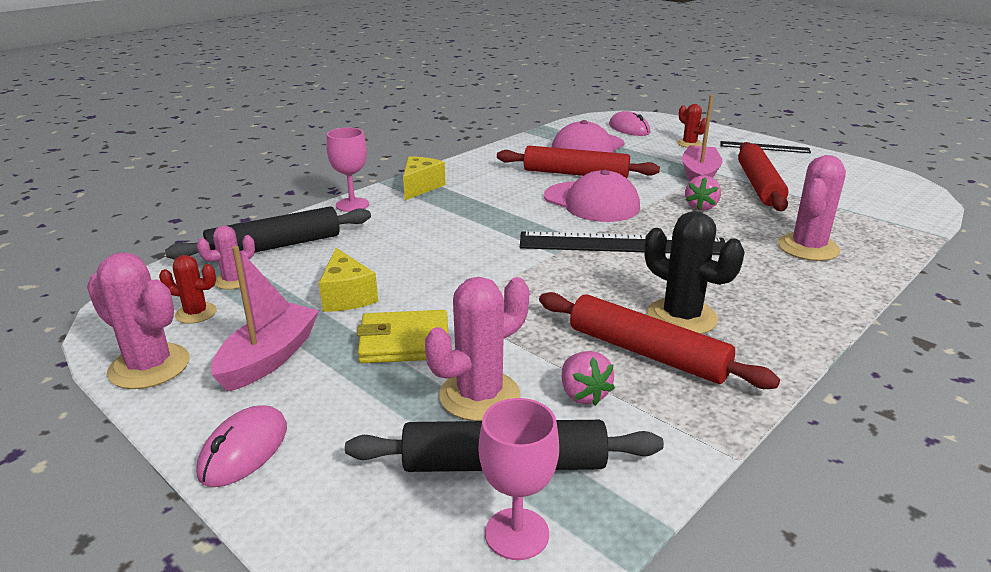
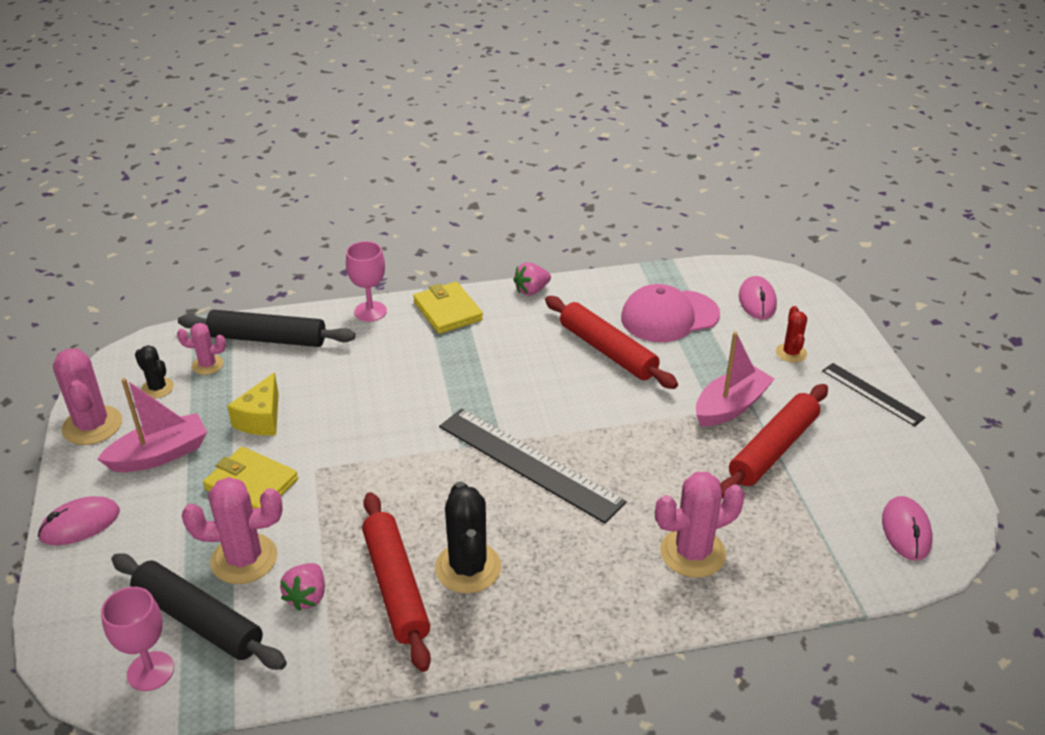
camera: 35 degrees right, 10 degrees up
red cactus [159,255,217,324] -> black cactus [135,345,174,399]
yellow cheese [403,156,446,200] -> yellow wallet [413,282,483,334]
pink cap [544,170,640,222] -> none
pink strawberry [685,176,721,210] -> pink strawberry moved to [513,262,551,296]
none -> pink mouse [882,496,933,561]

